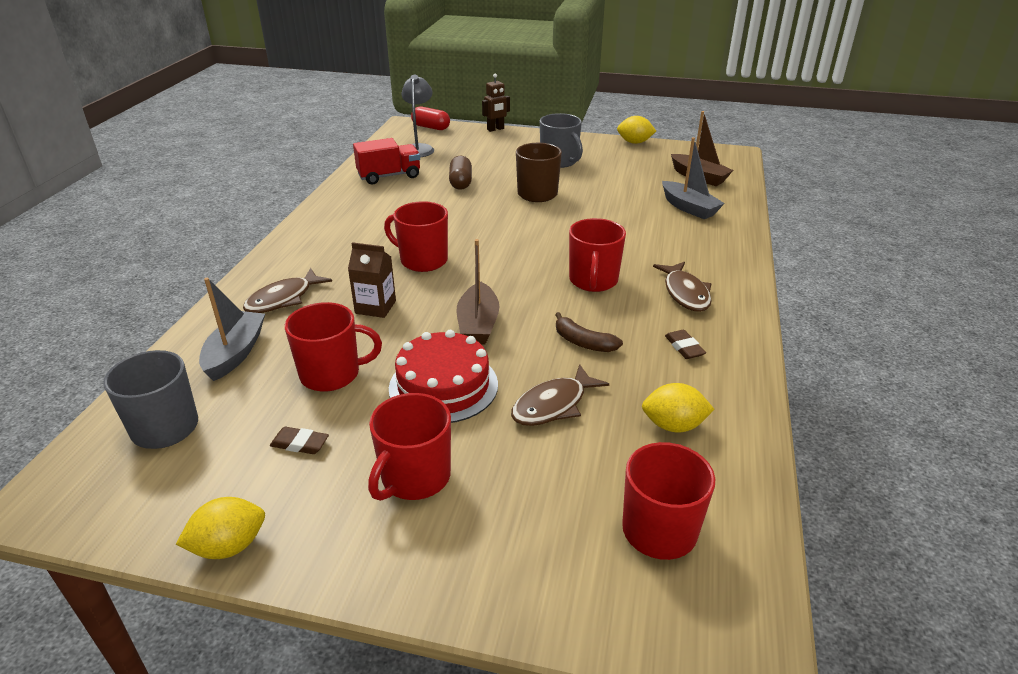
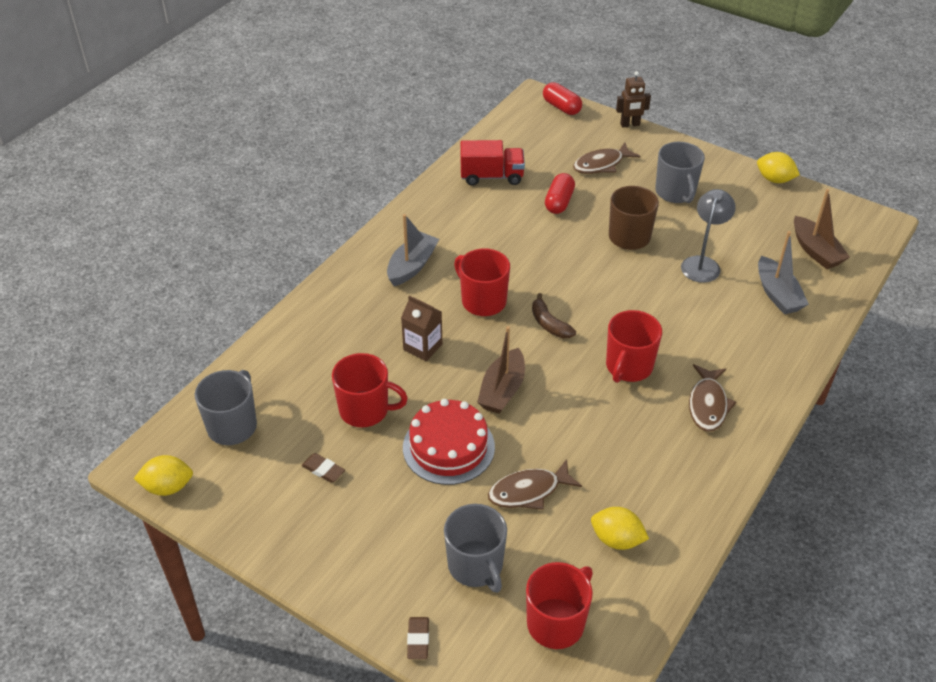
camera: 20 degrees right, 10 degrees up
yellow lemon [176,497,265,559] -> yellow lemon moved to [134,455,193,496]
grey boat [199,278,265,381] -> grey boat moved to [387,214,439,286]
brown fish [243,268,332,313] -> brown fish moved to [573,142,640,174]
red mug [368,393,451,501] -> none
grey lamp [402,75,434,157] -> grey lamp moved to [681,189,736,283]
brown capsule [449,155,472,190] -> red capsule [545,173,575,214]
brown banana [555,312,623,352] -> brown banana moved to [532,293,576,338]
brown eraser [665,330,706,359] -> brown eraser moved to [407,617,429,659]
none -> grey mug [444,504,507,593]

